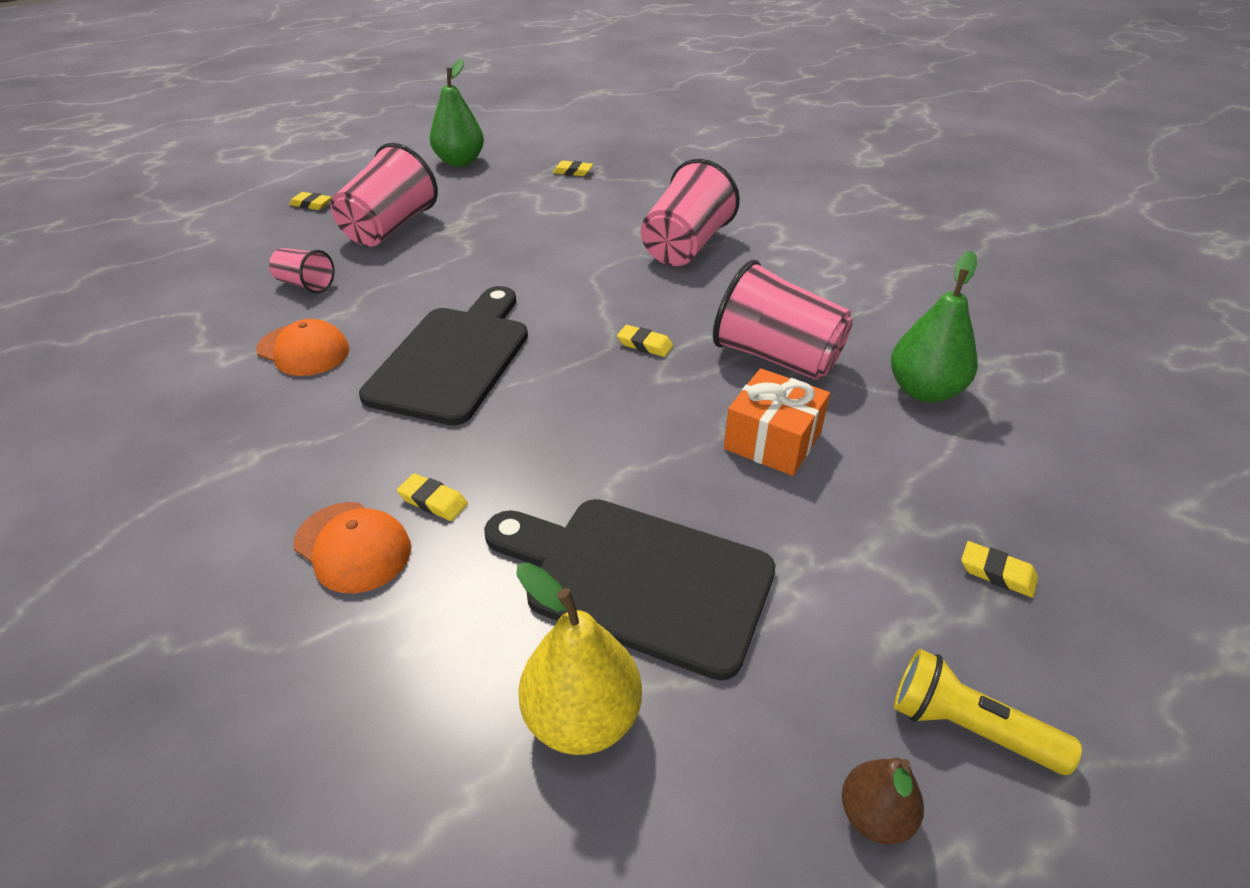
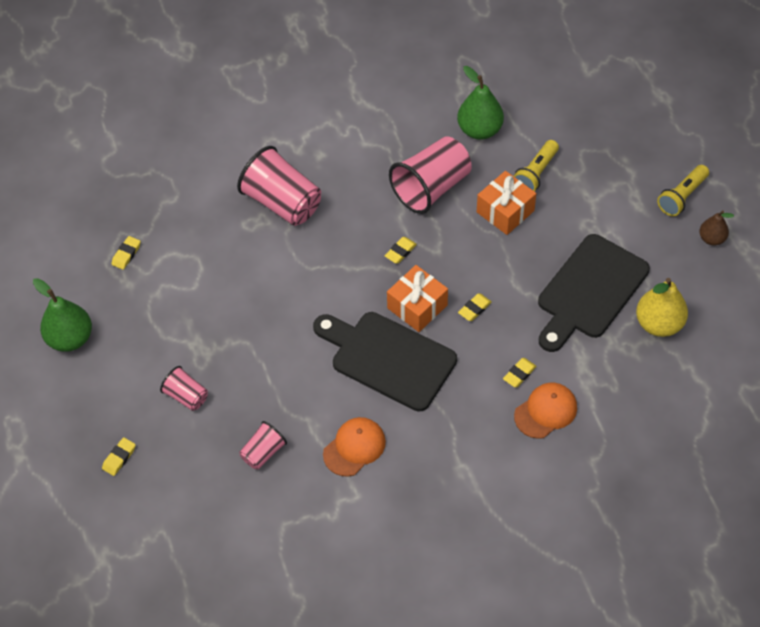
camera: 75 degrees left, 15 degrees up
pink cup [330,143,438,247] -> pink cup [160,366,208,411], size x0.52
yellow eraser [961,541,1038,598] -> yellow eraser moved to [458,293,492,321]
none -> orange gift [387,265,448,332]
none -> yellow flashlight [514,140,559,192]

